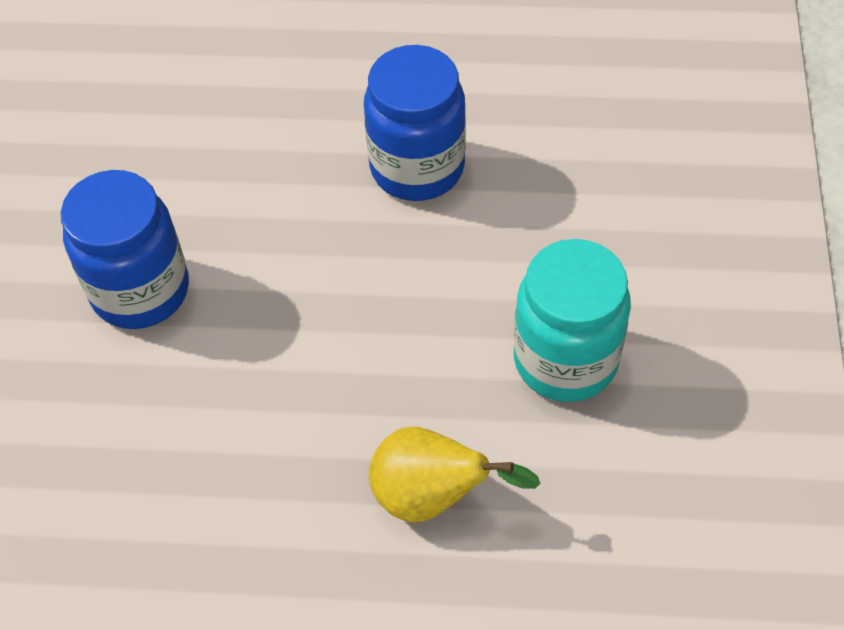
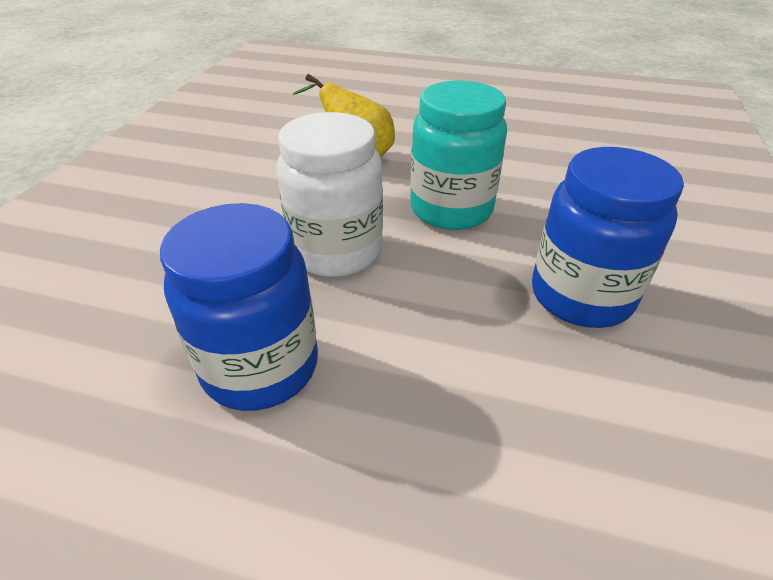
camera: 170 degrees left, 15 degrees down
turquoise jar [514,239,631,402] -> turquoise jar moved to [410,80,507,230]
none -> white jar [276,112,383,277]

